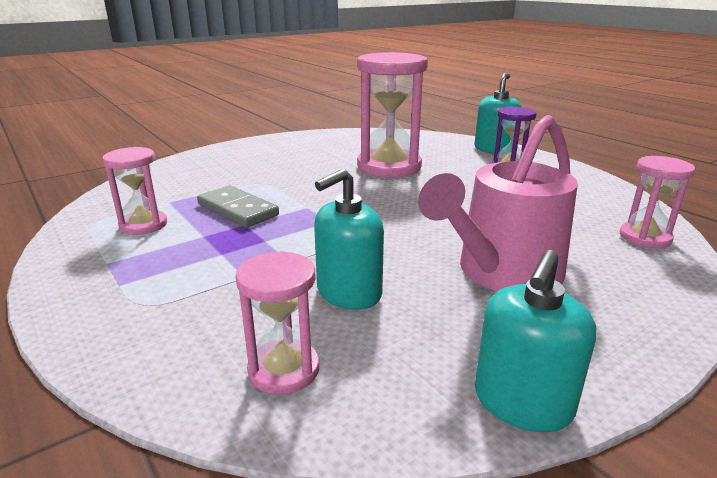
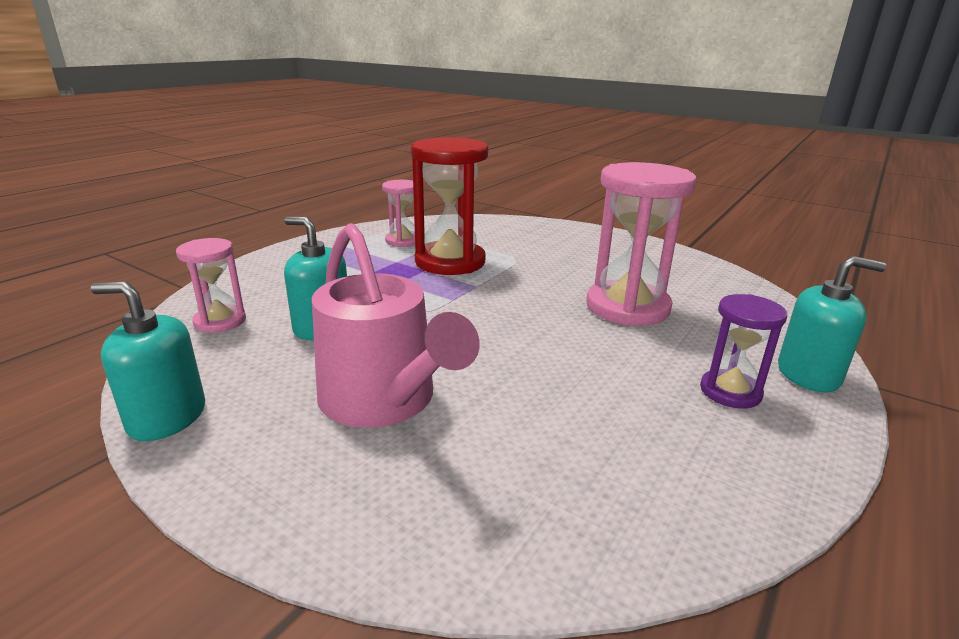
camera: 70 degrees right, 0 degrees up
grey domino [197,185,279,228] -> red hourglass [411,137,488,275]
pink watering can [418,115,578,291] -> pink watering can turned 150 degrees counterclockwise [312,223,480,428]
pink hourglass [620,156,695,248] -> none

